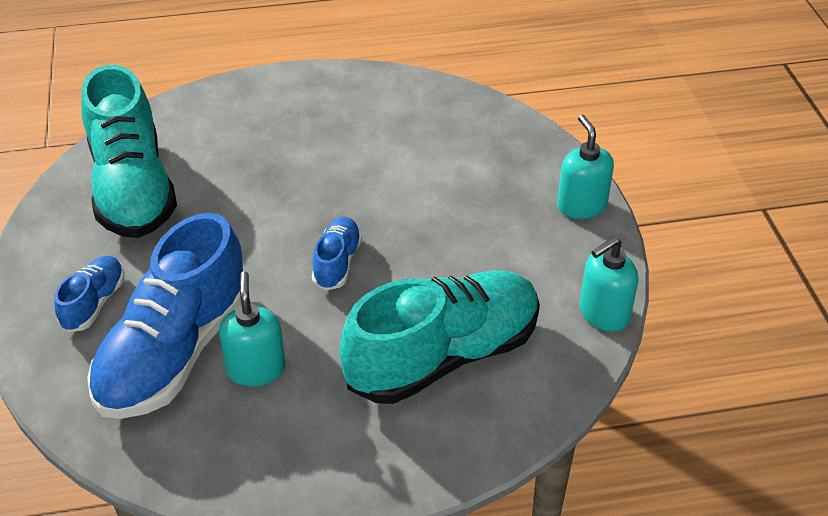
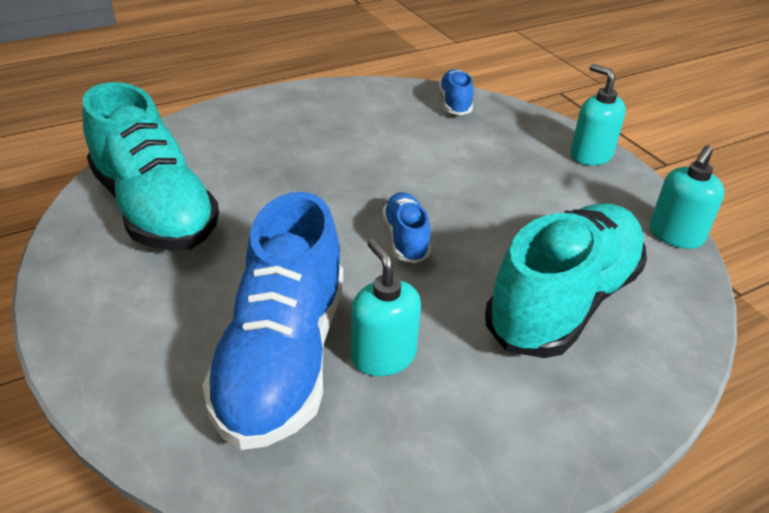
camera: 20 degrees left, 5 degrees down
blue shoe [54,256,125,332] -> blue shoe moved to [439,69,473,115]

